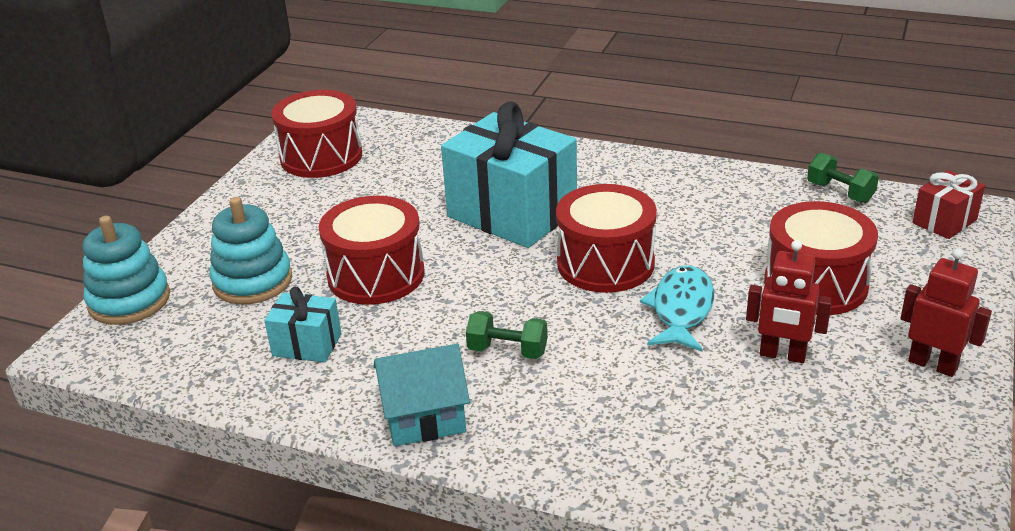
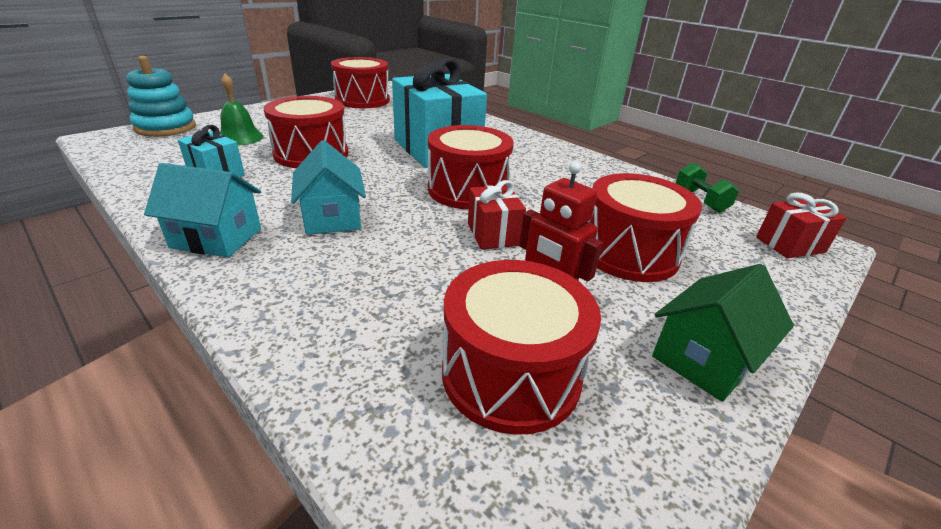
camera: 20 degrees right, 0 degrees up
turquoise stacking toy [209,197,292,304] -> green bell [220,74,264,146]
green dumbbell [466,311,548,359] -> turquoise house [291,140,366,235]
turquoise fish [640,265,714,352] -> red gift [468,180,526,250]
red robot [900,248,992,377] -> green house [652,264,794,402]
none -> red drum [442,260,601,435]

